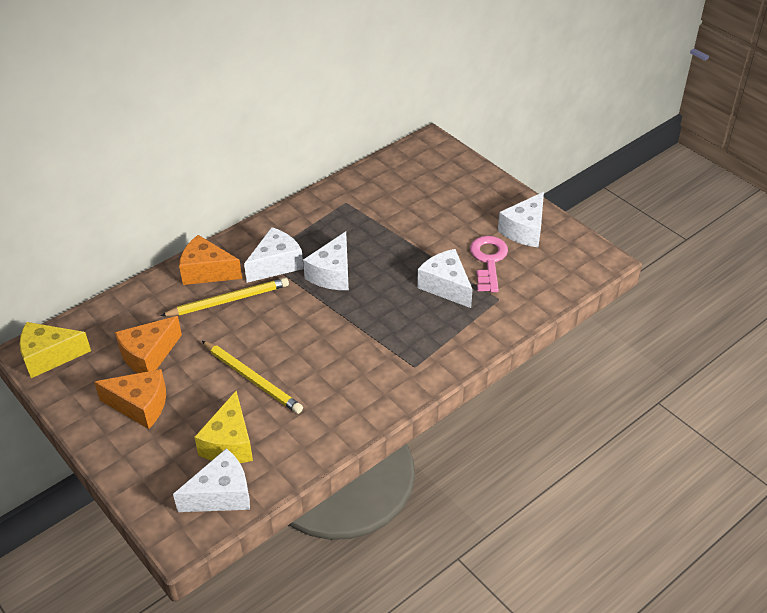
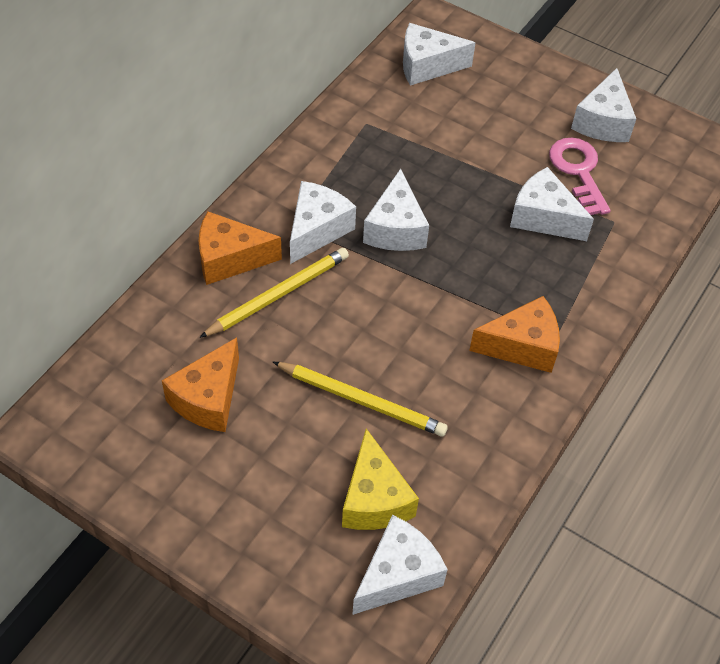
camera: 20 degrees left, 10 degrees up
yellow cheese [20,322,91,378] -> none
orange cheese [94,369,166,429] -> orange cheese moved to [469,296,560,373]
none -> white cheese [403,23,476,86]

